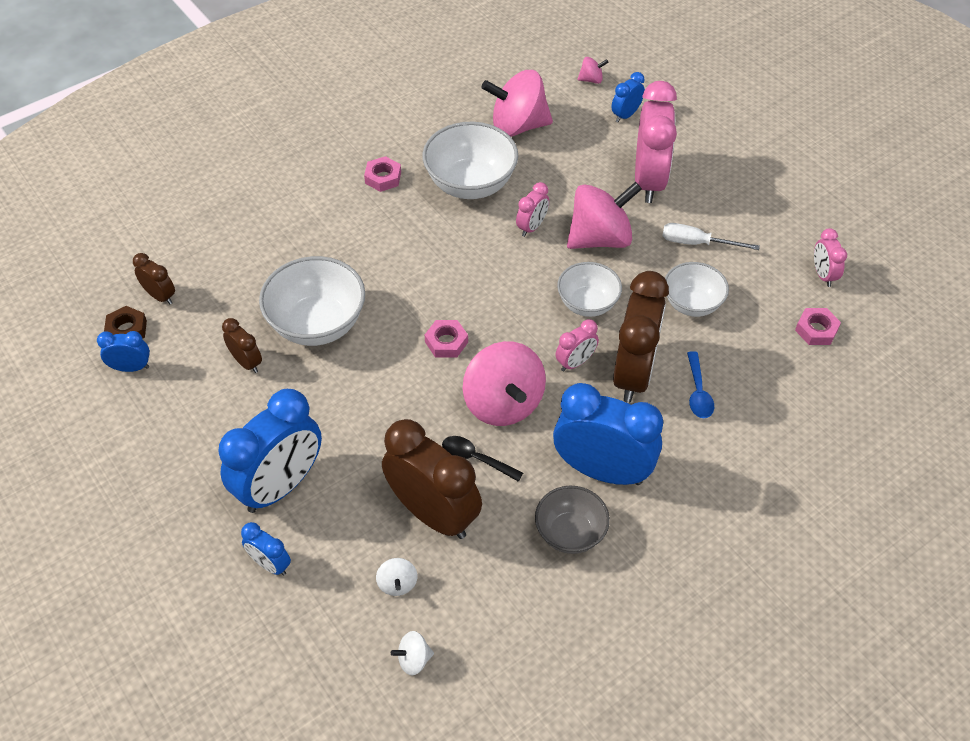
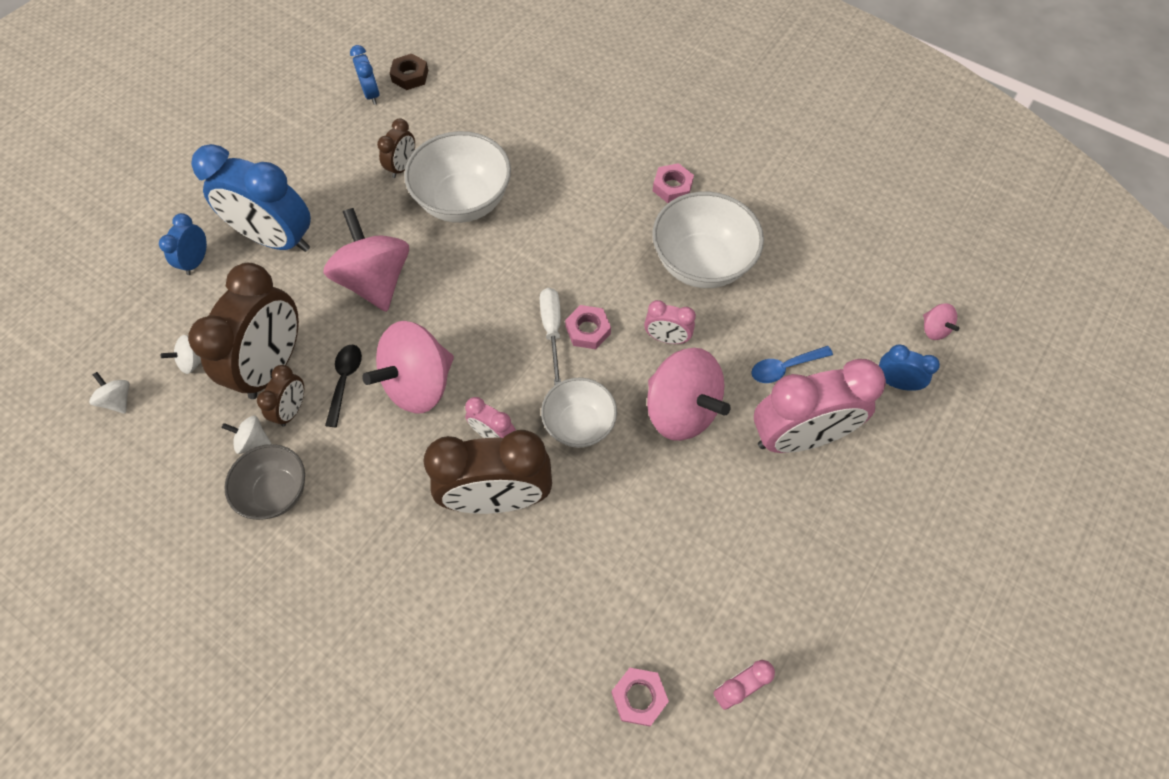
camera: 70 degrees right, 10 degrees up
brown clock [133,253,175,304] -> brown clock moved to [257,365,304,427]
pink nut [425,320,468,358] -> pink nut moved to [565,305,611,349]
pink spinning top [482,70,553,137] -> pink spinning top moved to [323,208,409,312]
blue clock [553,383,663,485] -> none
white screwdriver [662,223,760,250] -> white screwdriver moved to [540,288,561,386]
white bowl [665,262,729,317] -> none
blue spoon [687,351,714,418] -> blue spoon moved to [751,346,833,383]
none -> white spinning top [221,416,271,454]

